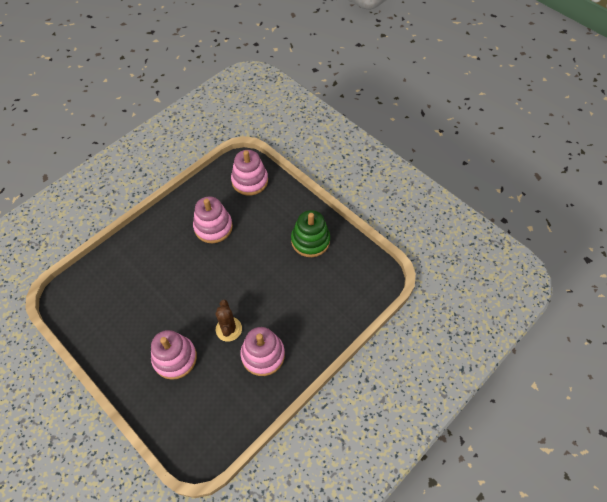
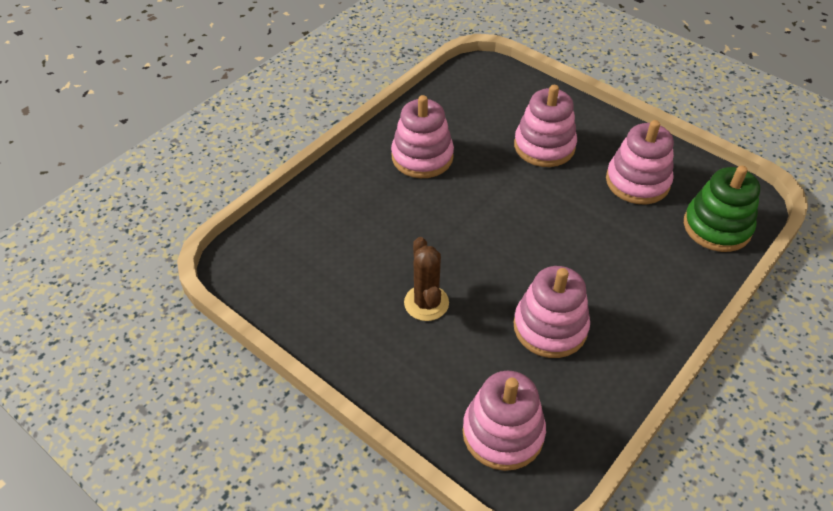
camera: 175 degrees right, 10 degrees down
brown cactus [215,299,242,342] -> brown cactus moved to [404,237,449,321]
green stacking toy [291,210,330,257] -> green stacking toy moved to [684,166,760,252]
none -> pink stacking toy [606,120,674,204]

